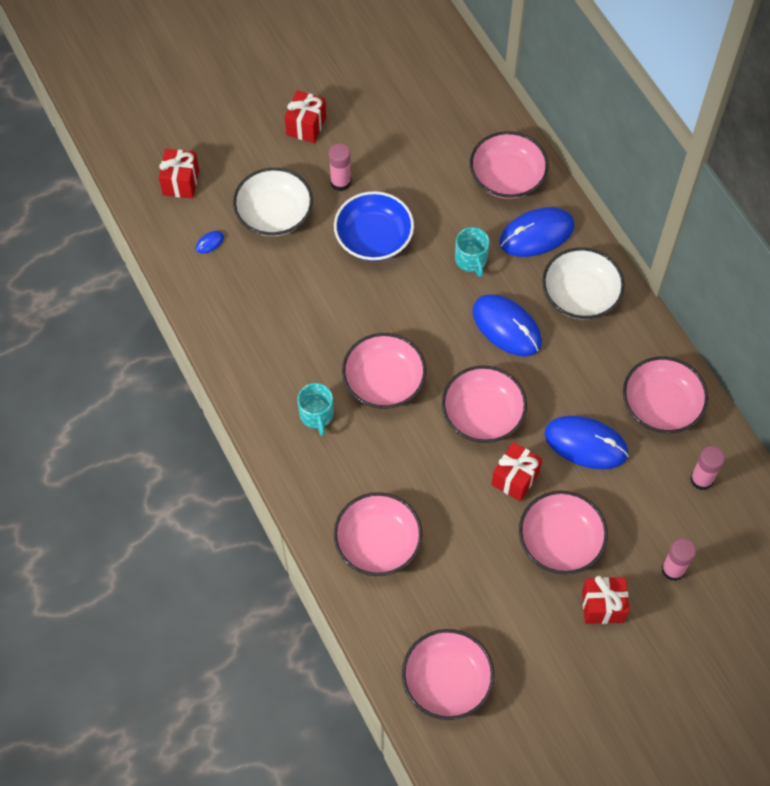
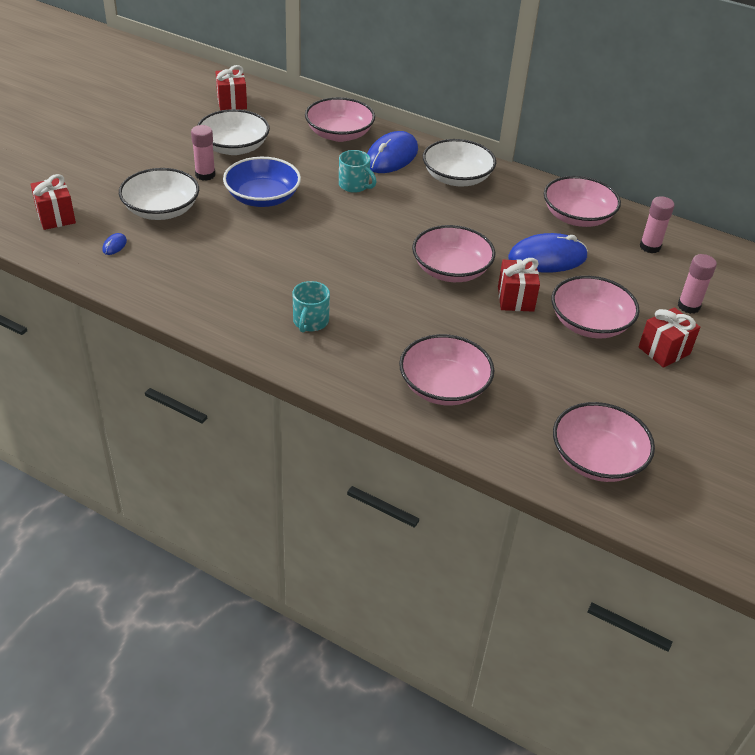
camera: 35 degrees left, 20 degrees down
red gift [285,90,326,143] -> red gift moved to [215,65,247,111]
turquoise mug [297,383,334,436] -> turquoise mug turned 60 degrees clockwise [292,281,330,333]
pink bowl [342,333,426,409] -> none
blue mouse [472,294,542,357] -> none
none -> white bowl [197,109,270,155]

